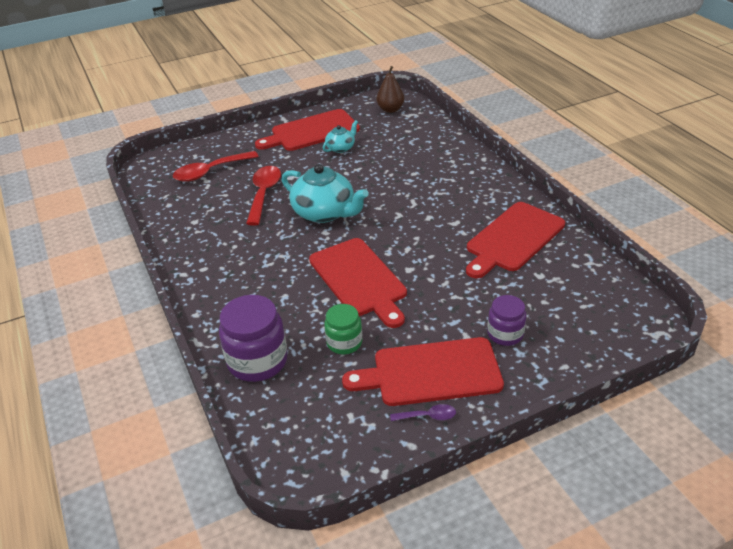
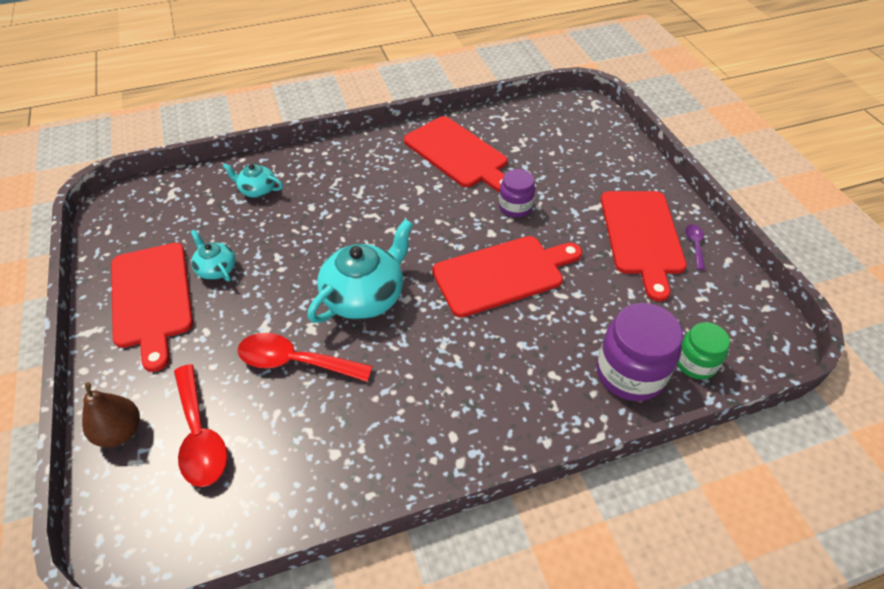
camera: 85 degrees left, 10 degrees up
green jar [324,304,362,354] -> green jar moved to [677,322,730,379]
brown pear [377,66,404,113] -> brown pear moved to [82,382,140,447]
purple jar [487,295,526,346] -> purple jar moved to [499,169,535,217]
none -> turquoise teapot [222,163,283,198]

